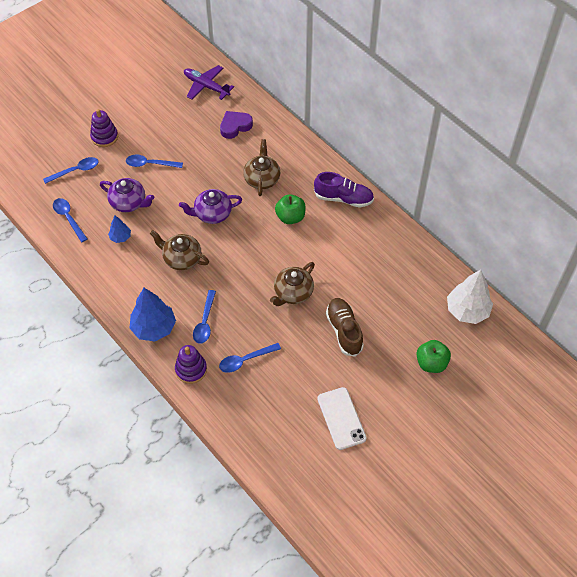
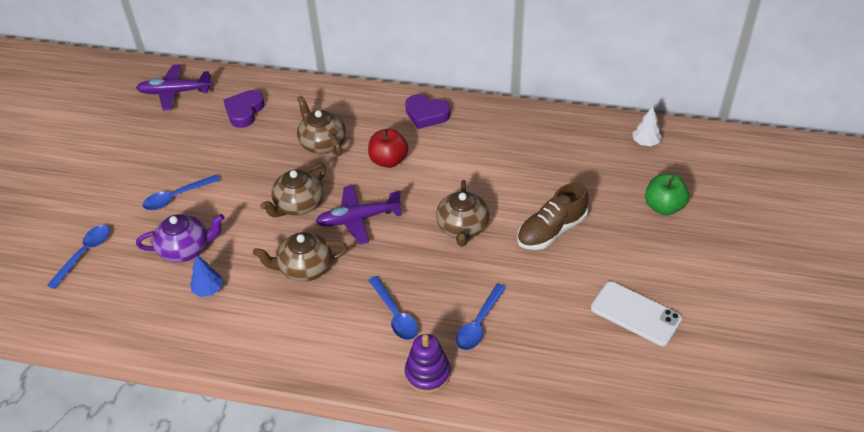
camera: 35 degrees left, 10 degrees down
blue spoon [53,198,87,242] -> none
purple stacking toy [90,109,118,147] -> none
blue tree [129,288,176,342] -> none
purple teapot [179,189,242,224] -> brown teapot [260,164,326,217]
green apple [275,194,306,224] -> red apple [368,128,408,168]
purple shoe [314,172,374,207] -> purple heart [405,94,450,129]
brown shoe [326,298,364,357] -> brown shoe turned 75 degrees counterclockwise [517,182,589,250]
white tree [447,270,493,324] -> white tree [632,106,662,146], size x0.52
none -> purple plane [315,185,402,245]

